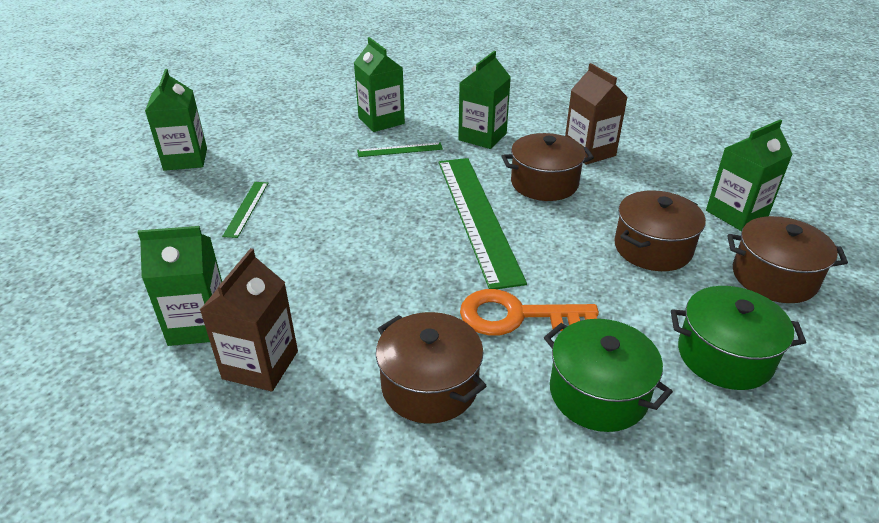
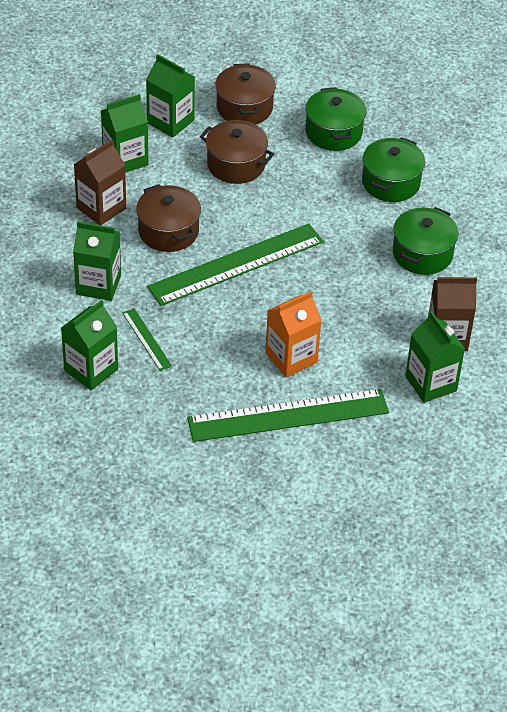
camera: 110 degrees left, 10 degrees up
green carton [145,69,207,171] -> green carton moved to [101,94,148,173]
green ruler [222,182,268,238] -> green ruler [187,389,389,442], size x2.25
brown pot [376,312,487,424] -> green pot [393,207,459,275]
orange key [460,289,599,336] -> none
none -> orange carton [265,291,322,377]

